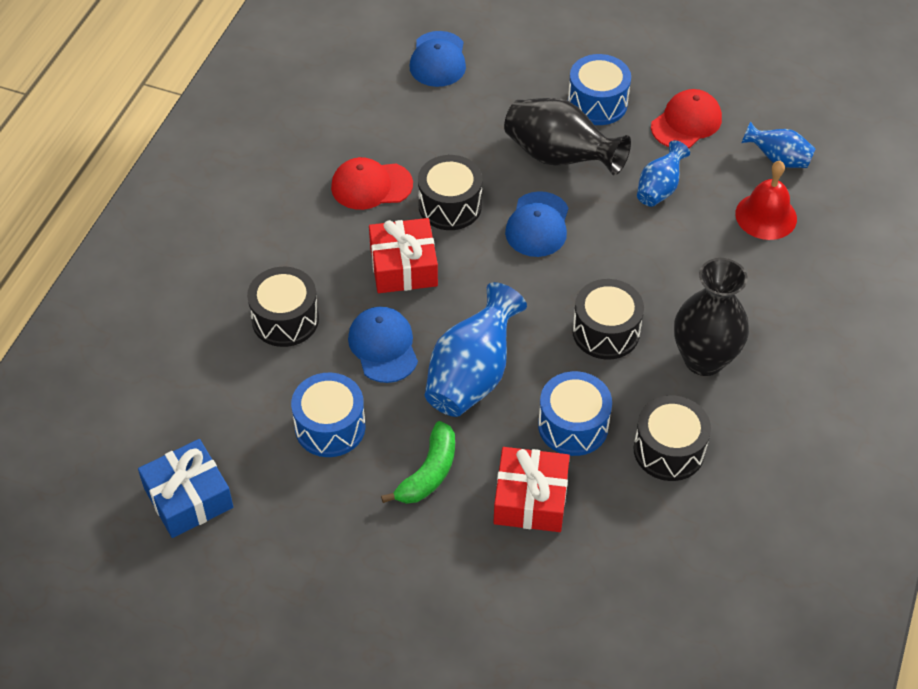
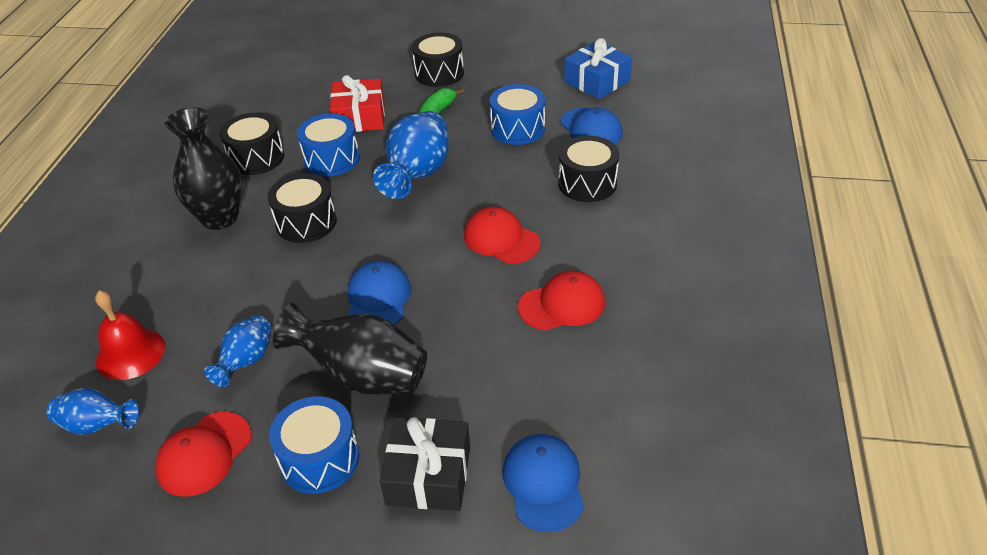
camera: 170 degrees right, 10 degrees down
blue cap [348,307,418,383] -> blue cap moved to [560,107,623,144]
red gift [369,218,438,293] -> red cap [464,207,540,264]
black drum [418,155,482,230] -> black drum moved to [412,32,464,87]
none -> black gift [380,417,470,511]

